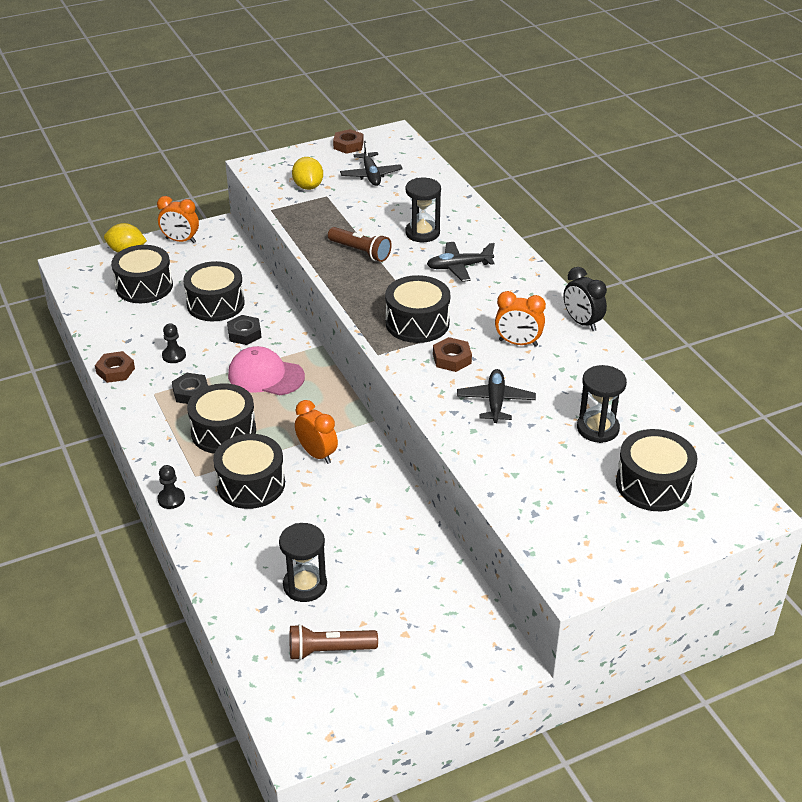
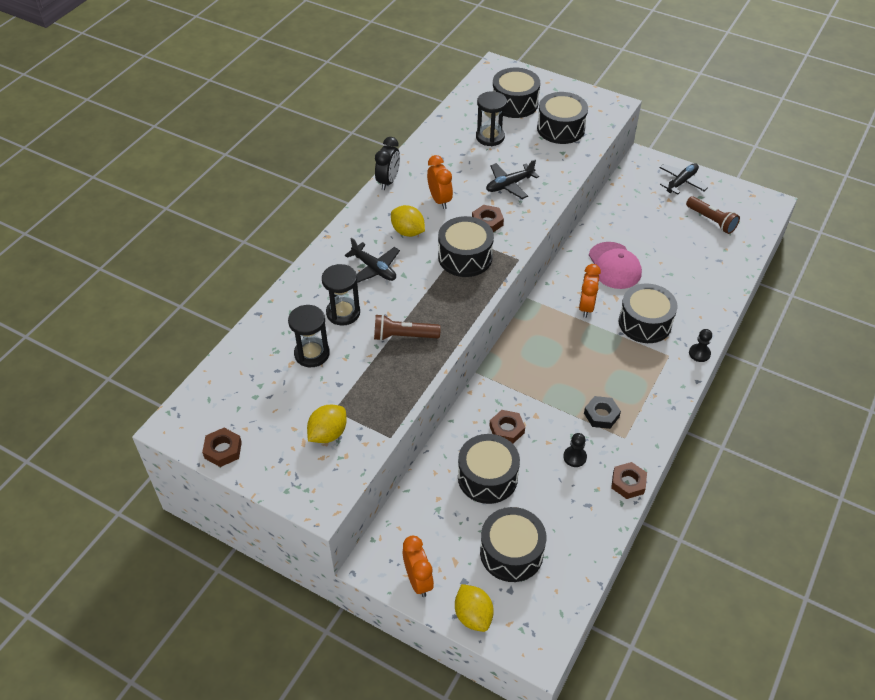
camera: 125 degrees left, 10 degrees up
black drum [187,383,256,454] -> black drum moved to [537,92,588,144]
black nut [227,315,262,345] -> brown nut [489,410,525,444]
pink cap [228,346,305,395] -> pink cap moved to [589,242,642,289]
black hourglass [279,523,327,602] -> black hourglass moved to [288,305,330,367]
brown flashlight [328,227,392,262] -> brown flashlight turned 90 degrees counterclockwise [374,314,441,341]
black plane [340,141,403,186] -> black plane moved to [659,163,708,194]
none -> yellow lemon [391,205,425,237]

